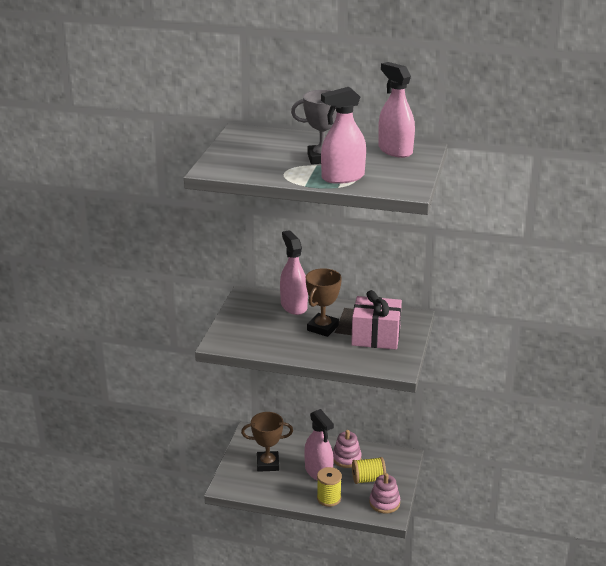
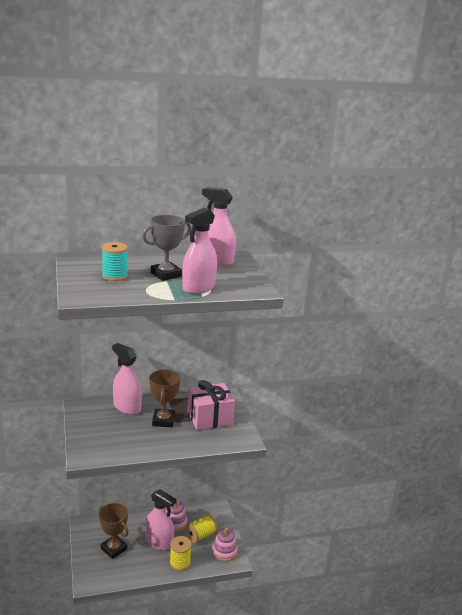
camera: 30 degrees left, 5 degrees down
brown trophy [241,412,293,472] -> brown trophy turned 75 degrees clockwise [99,503,129,559]
none -> turquoise spool [101,242,128,281]

